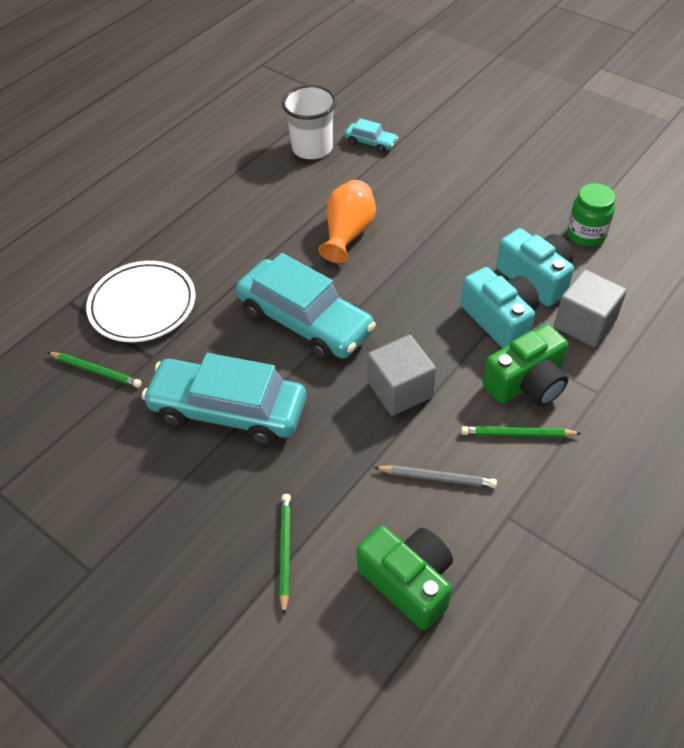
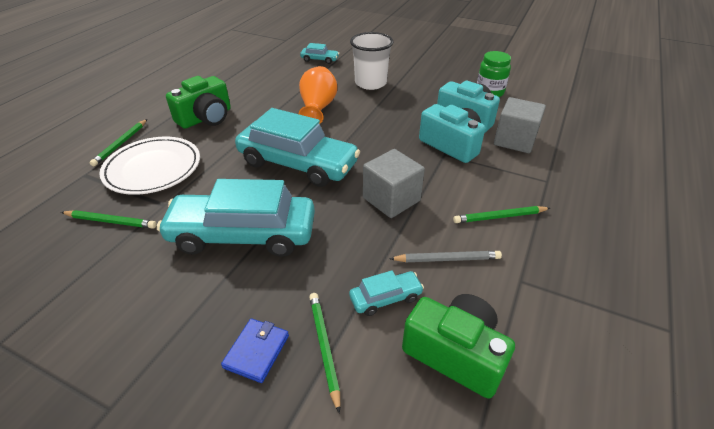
camera: 15 degrees left, 10 degrees down
white cup [282,85,336,159] -> white cup moved to [350,32,394,90]
green camera [483,324,568,407] -> green camera moved to [166,76,231,129]
none -> green pencil [89,119,147,166]
none -> blue wallet [221,319,289,383]
none -> turquoise car [349,270,424,316]

